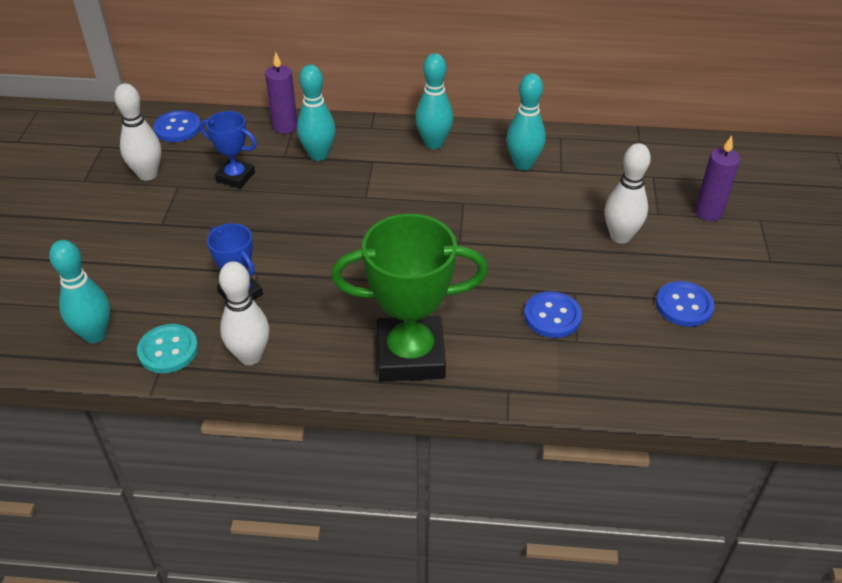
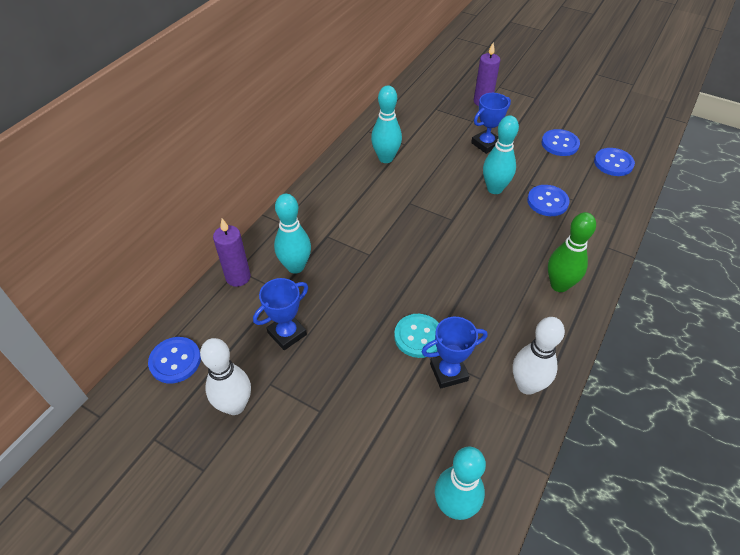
camera: 65 degrees left, 5 degrees up
turquoise button [137,324,198,373] -> turquoise button moved to [394,314,439,358]
green trophy [331,214,488,382] -> green bowling pin [548,212,596,292]
turquoise bowling pin [415,53,453,149] -> turquoise bowling pin moved to [483,115,519,194]
white bowling pin [605,143,651,244] -> blue trophy [471,93,511,154]
none -> blue button [594,148,635,176]

